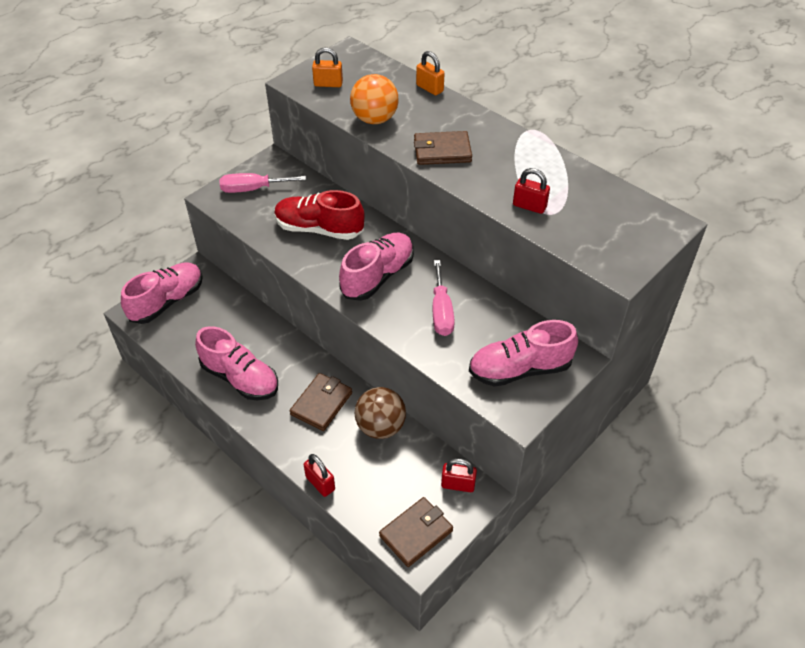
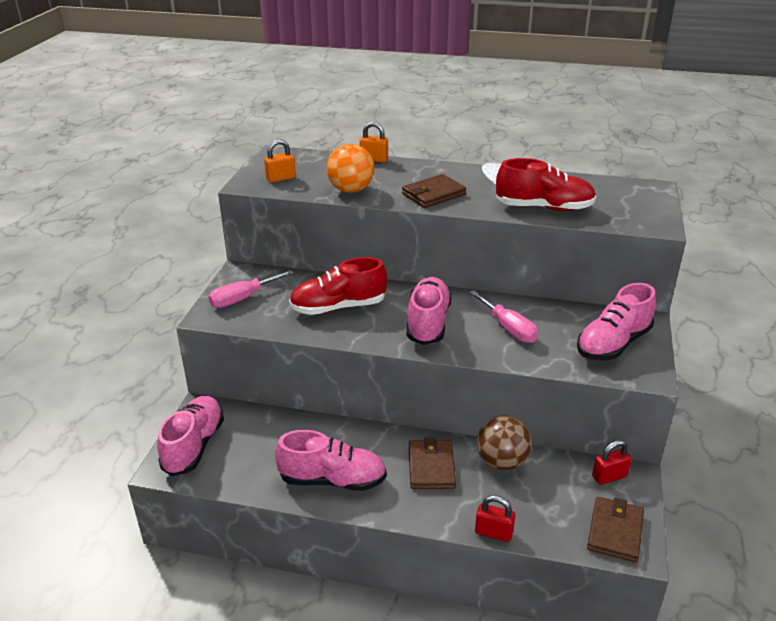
camera: 30 degrees left, 15 degrees down
red padlock [513,168,550,214] -> red shoe [496,158,596,211]

